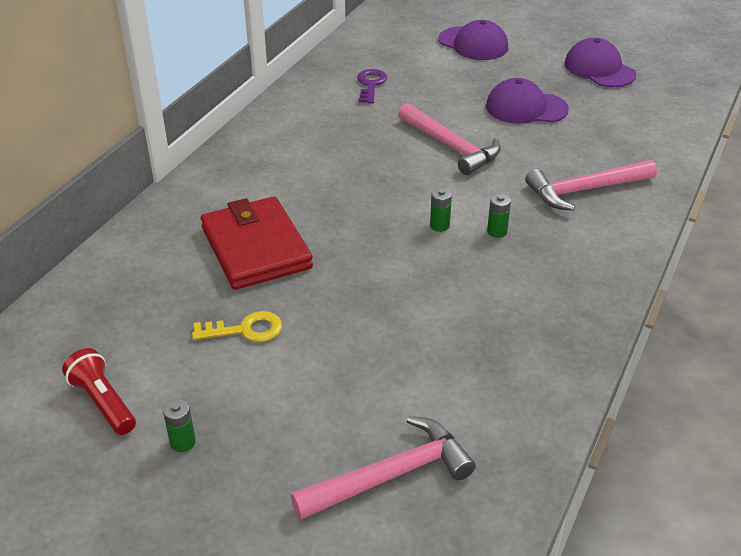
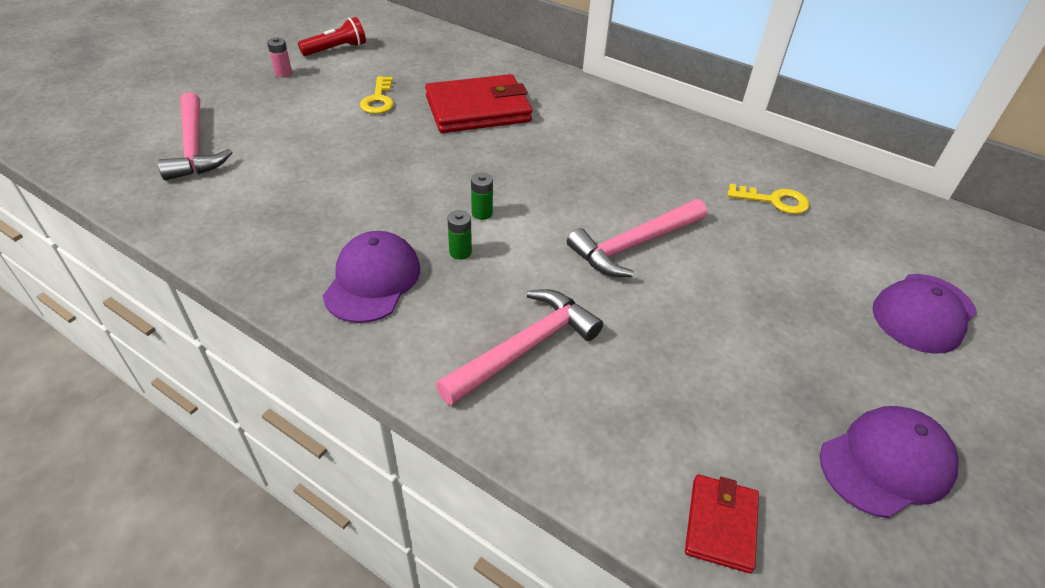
camera: 95 degrees right, 5 degrees up
green battery [163,399,196,452] -> pink battery [267,37,292,78]
purple key [357,69,387,104] -> yellow key [727,184,809,214]
purple cap [486,78,569,123] -> purple cap moved to [323,231,420,323]
pink hammer [525,160,657,211] -> pink hammer turned 60 degrees clockwise [436,289,603,406]
none -> red wallet [685,474,759,573]

